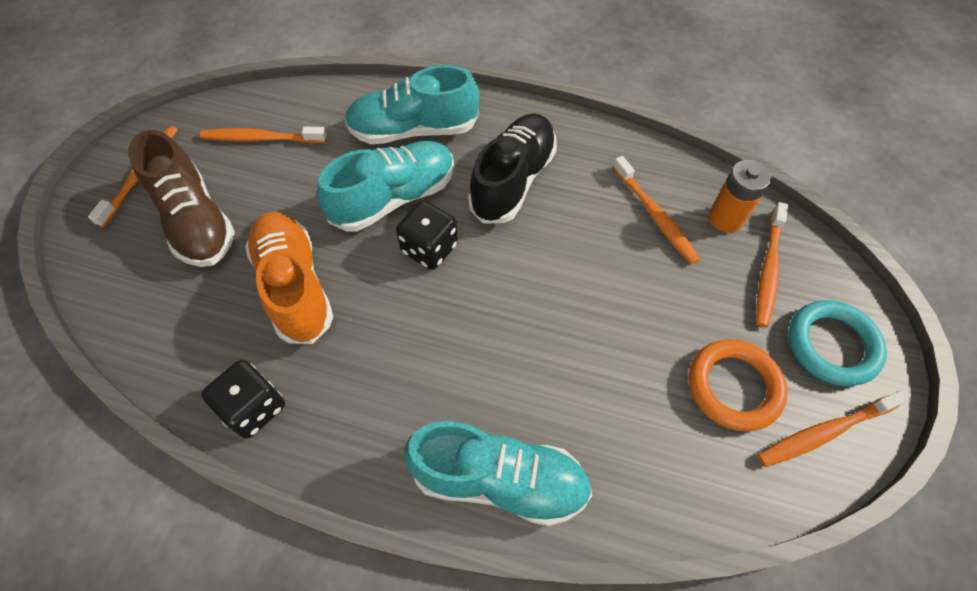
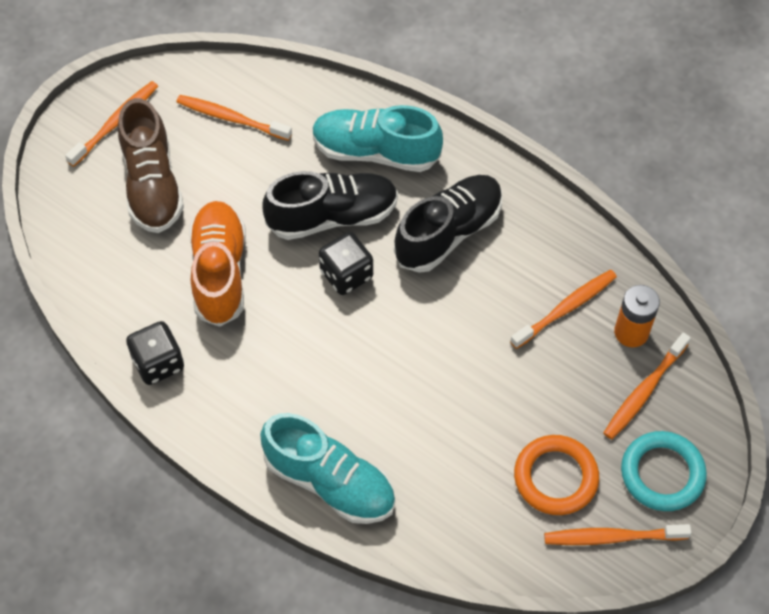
camera: 20 degrees right, 0 degrees up
turquoise shoe [317,141,454,231] -> black shoe [263,171,398,240]
orange toothbrush [613,156,700,265] -> orange toothbrush turned 120 degrees counterclockwise [510,270,617,349]

